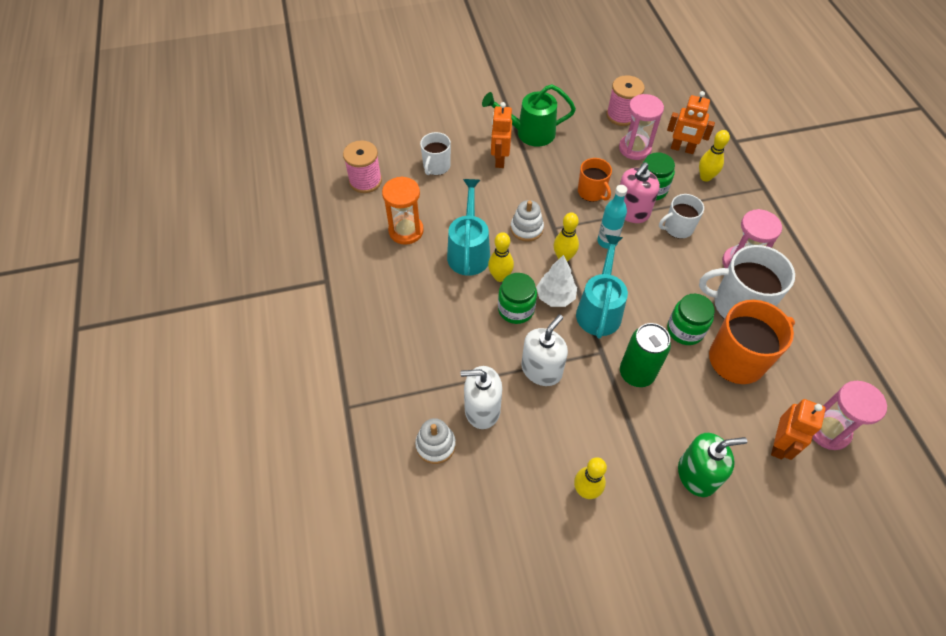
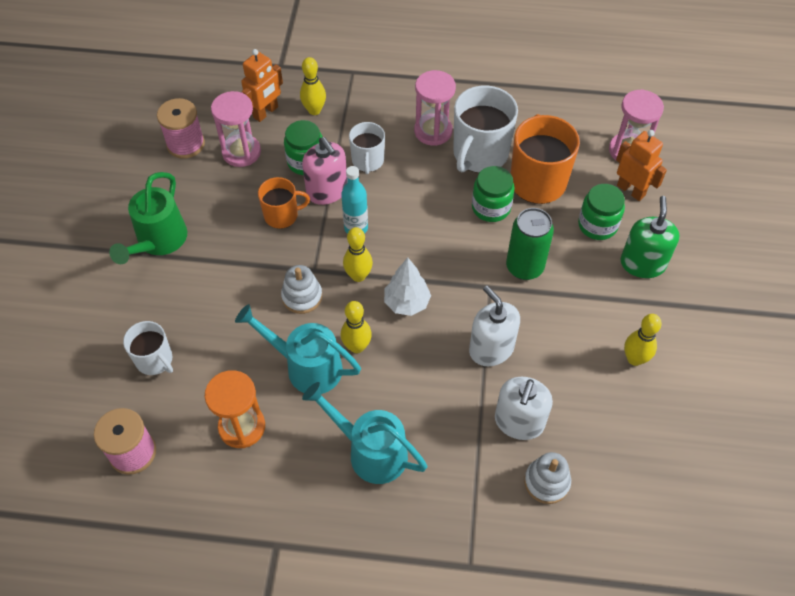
camera: 70 degrees left, 0 degrees up
orange robot [491,102,512,168] -> none
green jar [498,273,537,324] -> green jar moved to [578,184,625,240]
turquoise watering can [576,235,628,339] -> turquoise watering can moved to [302,382,427,484]

